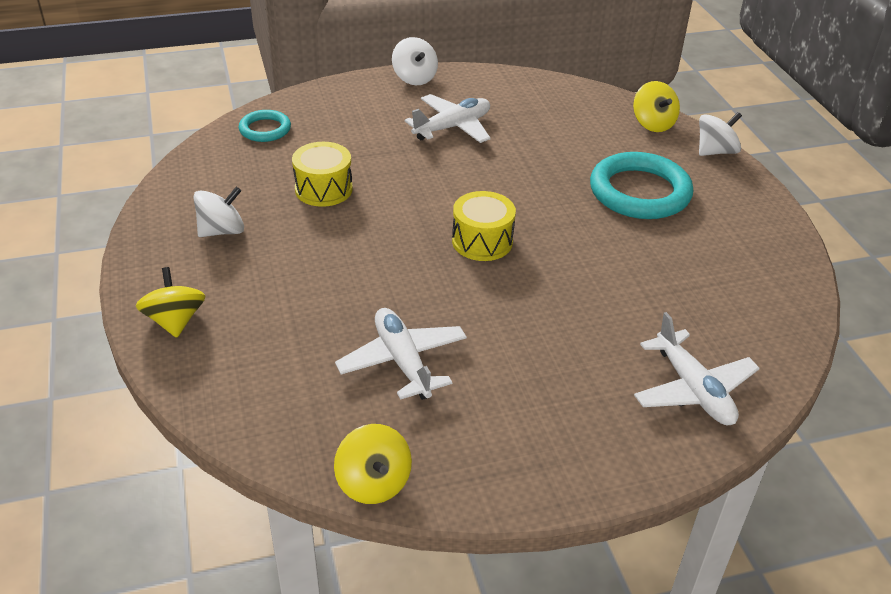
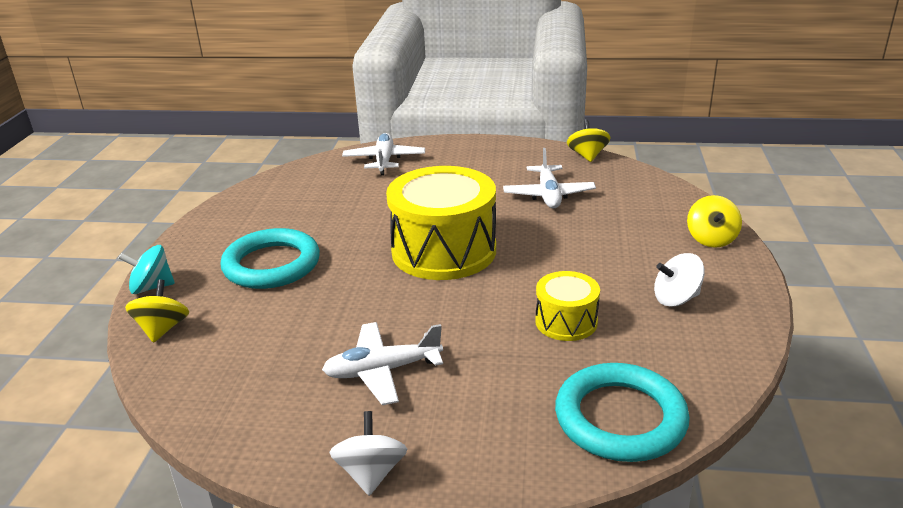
camera: 155 degrees left, 10 degrees down
turquoise ring [239,110,291,142] -> turquoise ring [555,363,690,462], size x1.84
yellow drum [452,191,516,261] -> yellow drum [386,166,496,280], size x1.96
white spinning top [699,112,742,156] -> turquoise spinning top [119,245,175,294]

